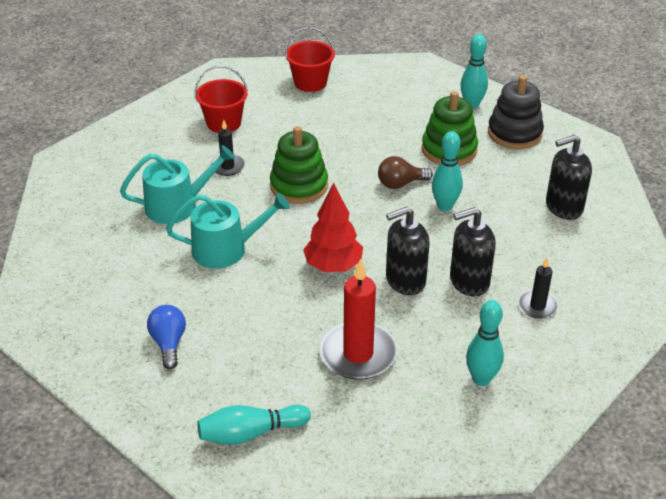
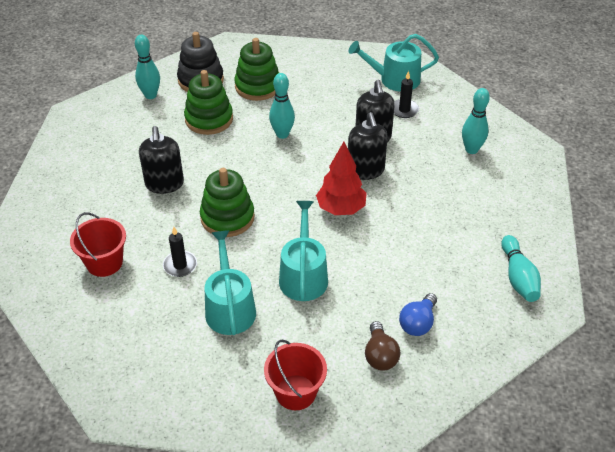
camera: 80 degrees left, 5 degrees up
blue light bulb [147,305,186,369] -> blue light bulb turned 60 degrees counterclockwise [399,293,437,336]
red bucket [285,27,335,92] -> red bucket moved to [264,340,327,410]
red candle [320,259,397,380] -> none
brown light bulb [378,156,433,189] -> brown light bulb moved to [365,321,401,371]
black soap dispenser [546,135,592,220] -> black soap dispenser moved to [139,126,184,194]
none -> green stacking toy [234,38,279,101]
none -> turquoise watering can [348,34,439,92]

